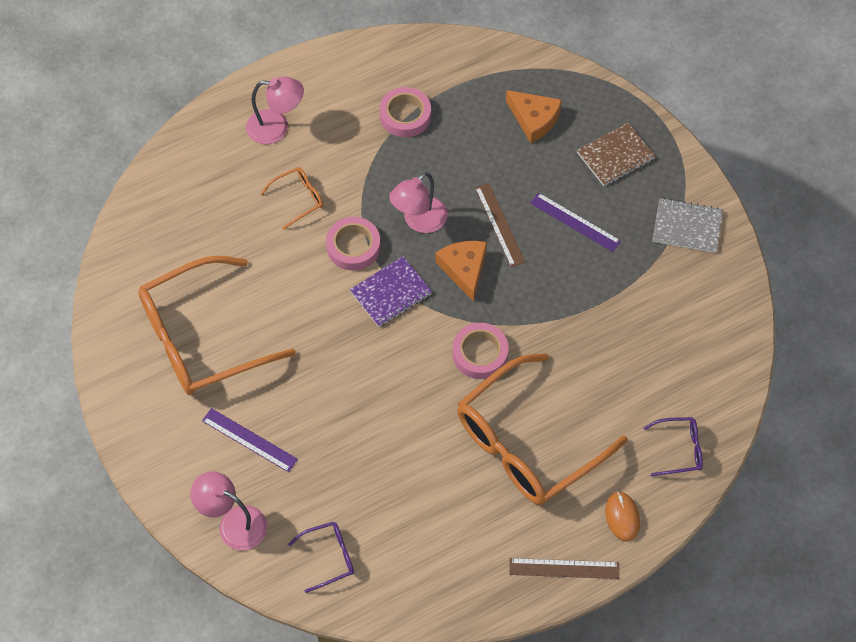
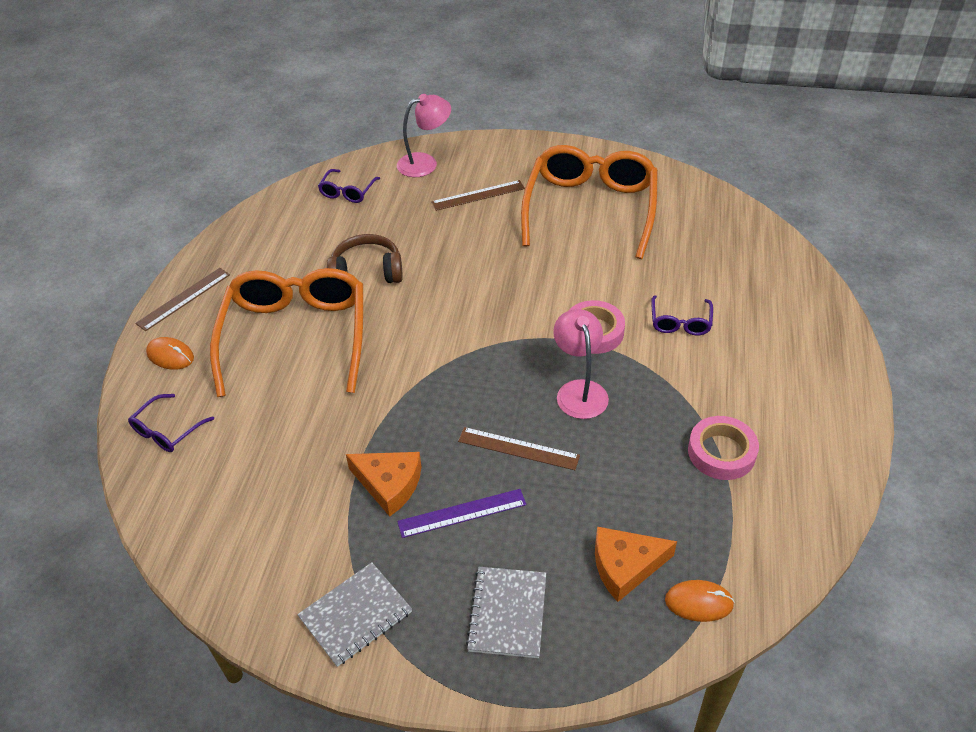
camera: 130 degrees right, 15 degrees down
purple ruler [202,408,298,472] -> brown ruler [431,180,525,211]
pink lamp [246,76,304,144] -> none
orange glasses [261,167,323,230] -> purple glasses [651,295,713,335]
purple notebook [350,256,432,327] -> none
orange cheese [436,241,487,302] -> orange cheese moved to [346,452,421,517]
pink tape [452,323,509,379] -> none
brown notebook [577,123,656,186] -> grey notebook [466,567,546,658]
none -> brown headphones [327,234,403,283]
none -> orange mouse [665,580,734,622]

